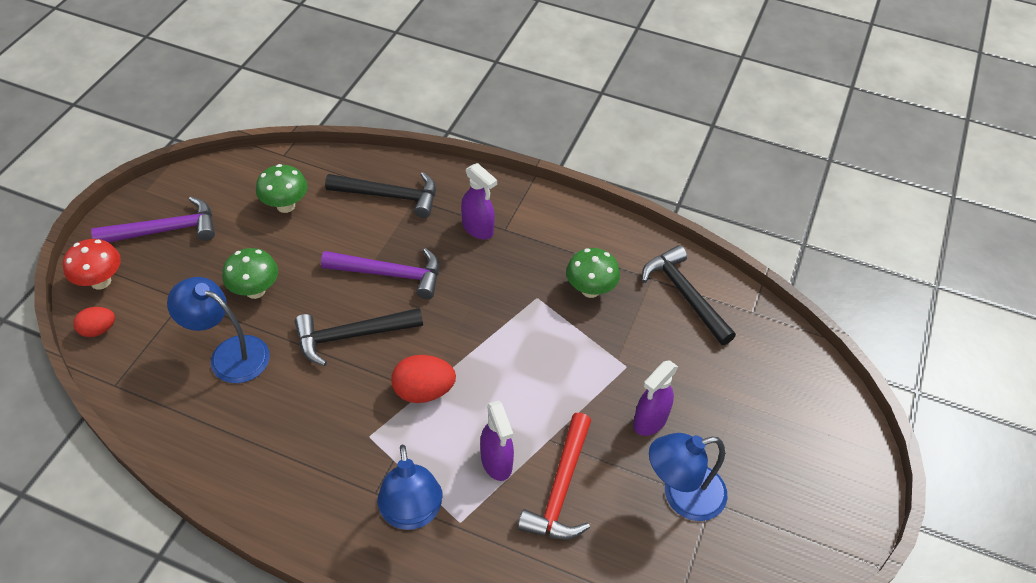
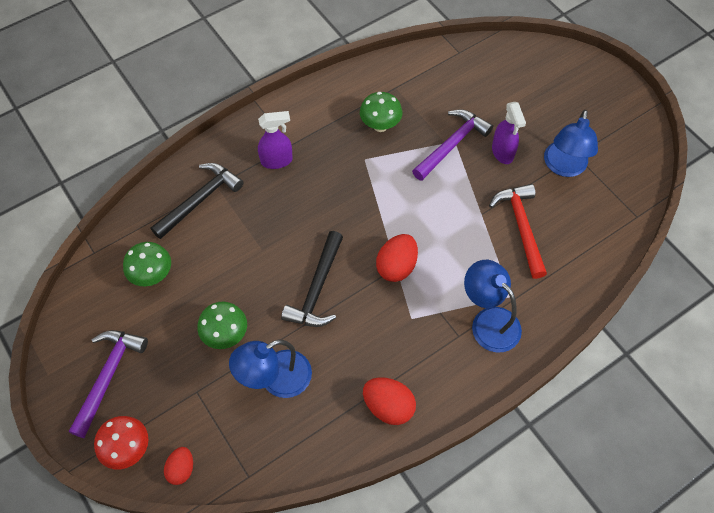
camera: 55 degrees left, 10 degrees up
purple hammer [321,248,439,299] -> purple hammer moved to [412,109,493,181]
blue lamp [377,445,443,530] -> blue lamp turned 150 degrees counterclockwise [464,260,522,352]
purple spray bottle [480,400,514,481] -> none
red hammer [517,412,591,540] -> red hammer turned 150 degrees counterclockwise [489,184,547,279]
black hammer [642,245,736,345] -> none
none -> red egg [363,377,416,425]

